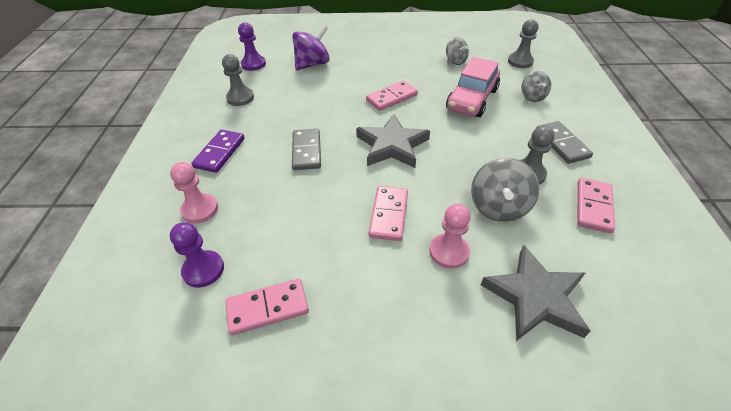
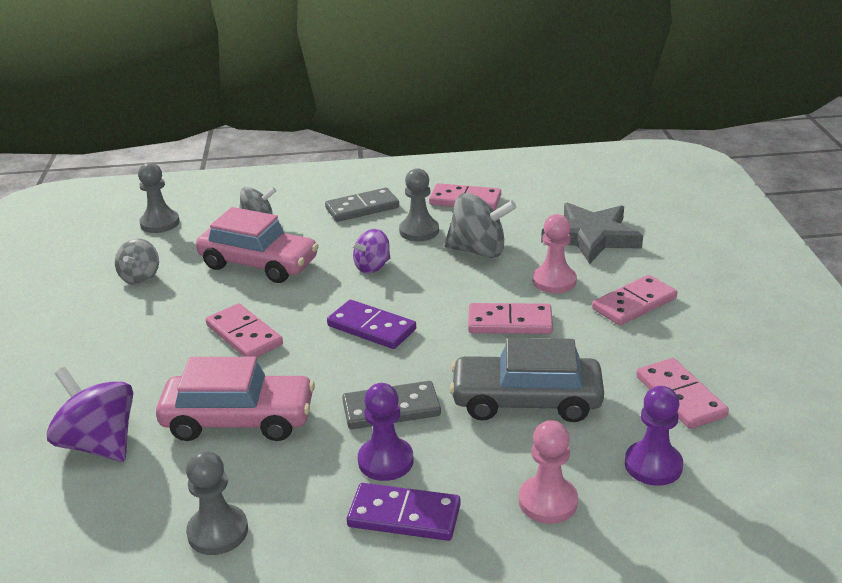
camera: 95 degrees left, 15 degrees down
purple pawn [238,22,266,71] -> purple pawn moved to [358,383,414,481]
grey star [356,114,430,168] -> purple domino [327,300,416,349]
grey spinning top [446,37,469,65] -> grey spinning top turned 135 degrees clockwise [115,239,159,285]
none -> pink car [156,357,315,441]
none -> purple spinning top [351,229,391,274]
none -> grey car [449,338,604,422]
none -> pink domino [592,275,677,326]

